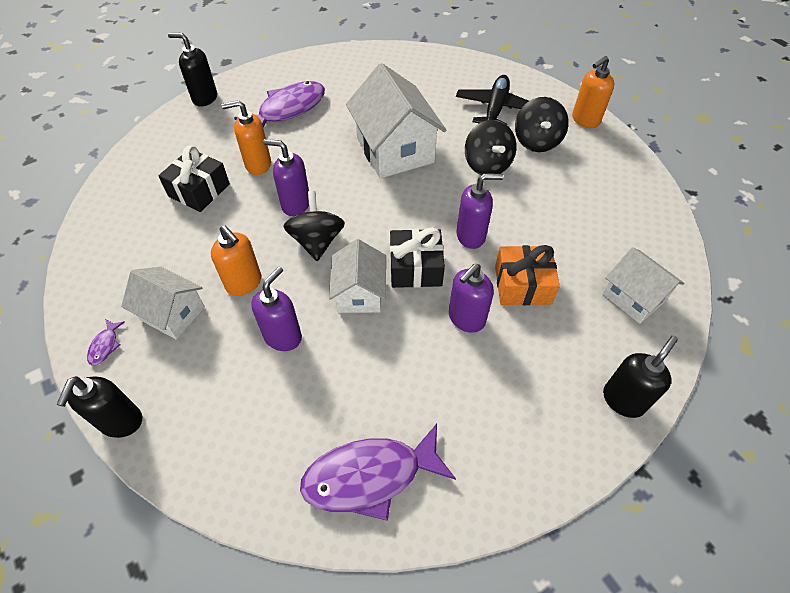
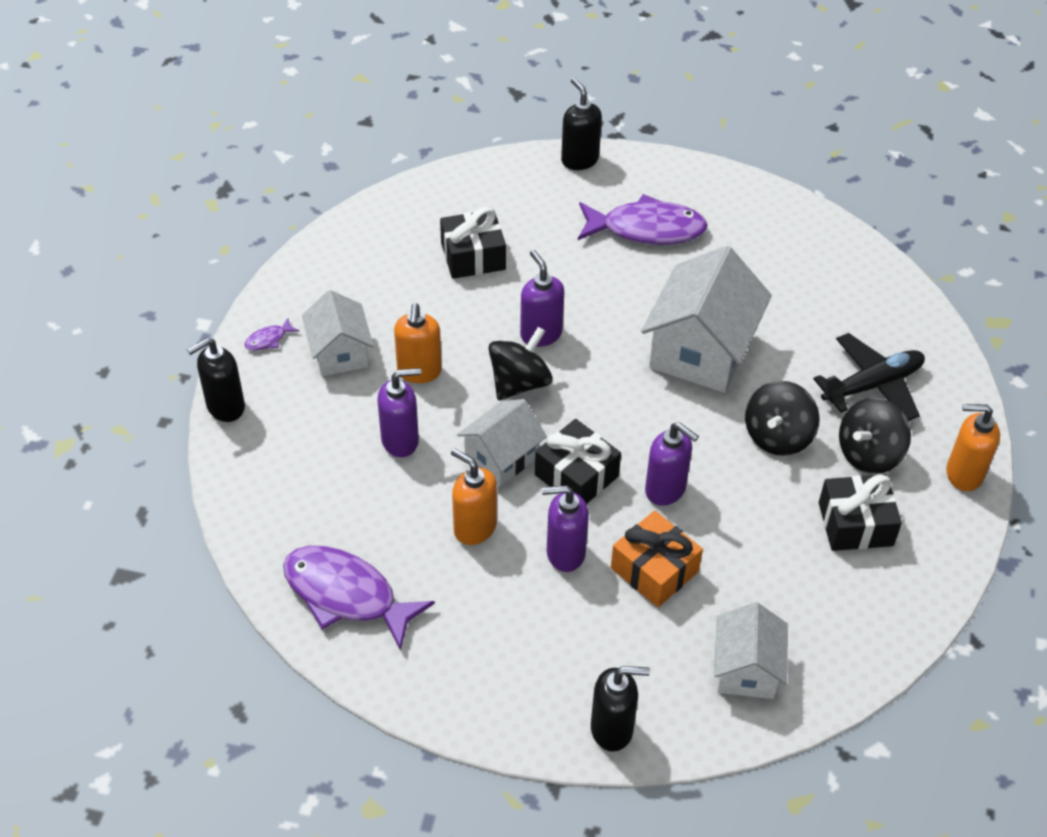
camera: 45 degrees right, 5 degrees down
orange soap dispenser [221,100,271,175] -> orange soap dispenser moved to [451,448,497,545]
none -> black gift [819,475,902,551]

